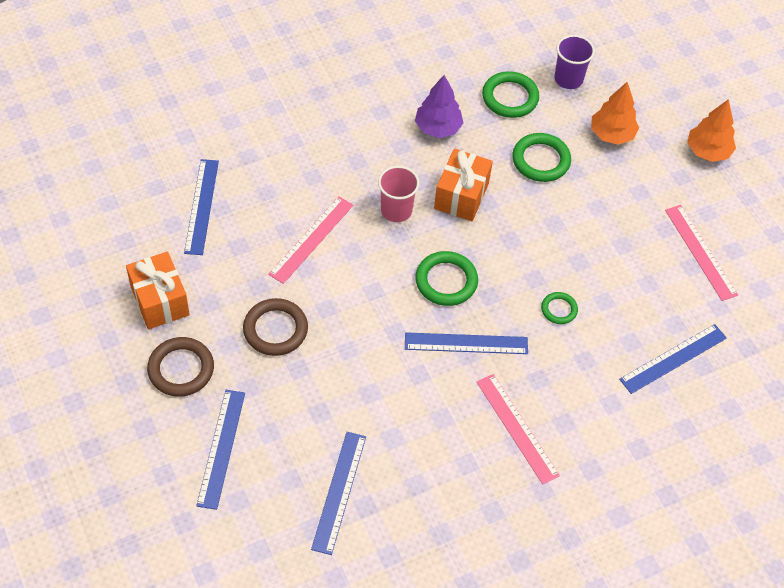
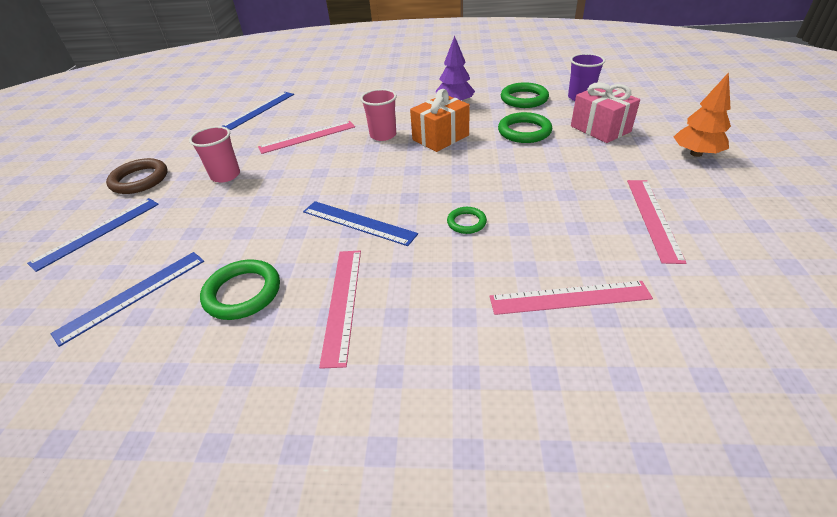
camera: 35 degrees right, 15 degrees down
orange gift [126,252,190,329] -> none
brown ring [243,298,308,356] -> pink cup [189,126,240,183]
green ring [415,251,478,306] -> green ring moved to [200,260,280,320]
orange tree [591,82,639,145] -> pink gift [571,82,640,143]
blue ruler [619,324,727,394] -> pink ruler [490,281,653,315]

